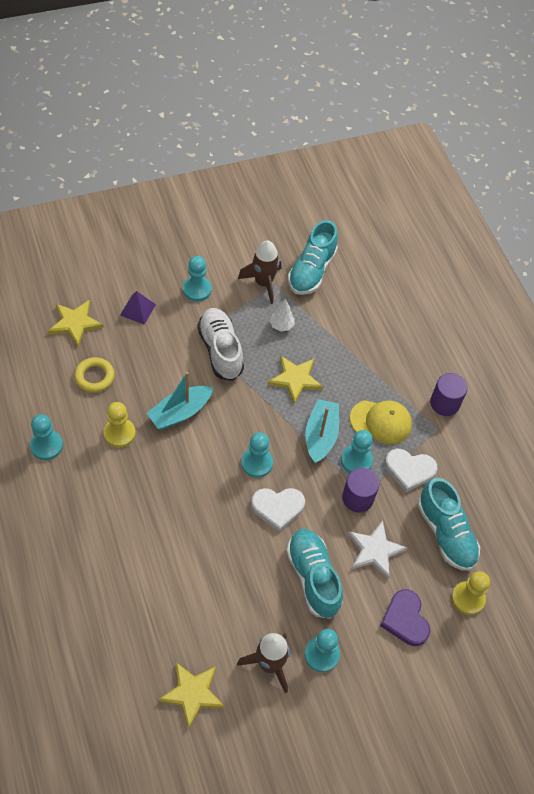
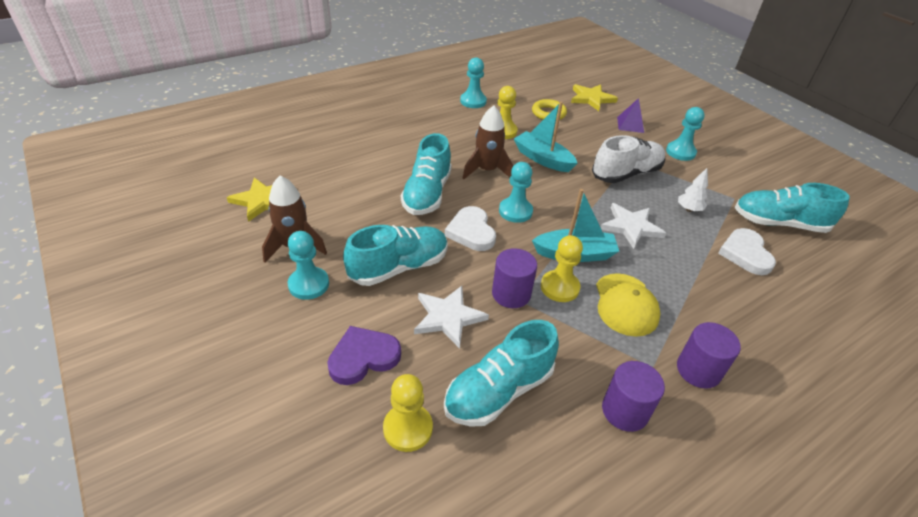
camera: 80 degrees right, 15 degrees down
brown rocket [238,240,281,304] -> brown rocket moved to [463,105,513,179]
yellow star [267,355,323,404] -> white star [601,203,666,249]
turquoise pawn [341,430,373,473] -> yellow pawn [541,235,583,302]
white heart [385,449,437,492] -> white heart moved to [718,228,776,275]
none -> turquoise shoe [401,133,452,215]
none -> purple cylinder [602,361,665,432]

